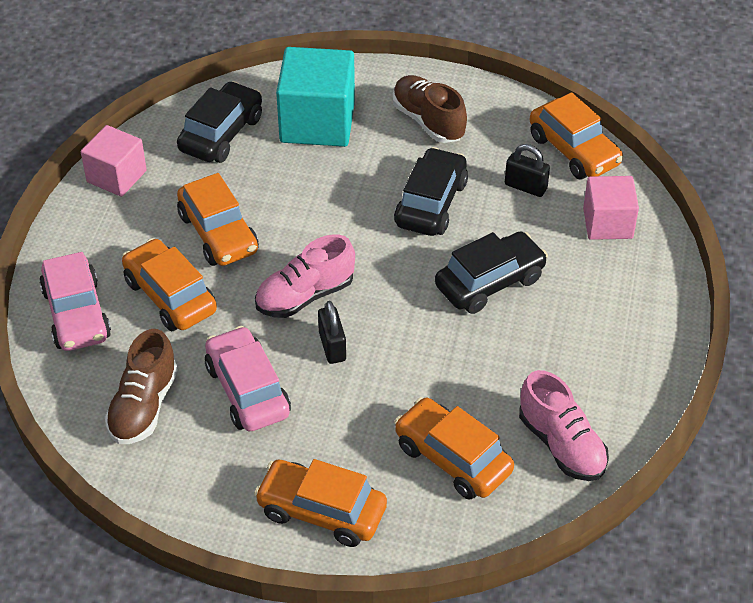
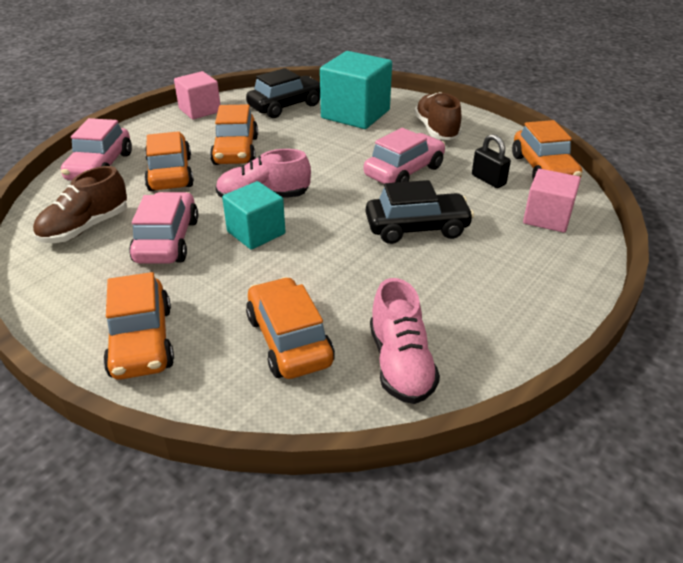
camera: 25 degrees right, 10 degrees down
orange car [254,459,387,547] -> orange car turned 150 degrees counterclockwise [103,272,174,380]
black padlock [318,301,346,364] -> turquoise cube [222,181,286,250]
black car [394,147,468,236] -> pink car [364,128,446,184]

